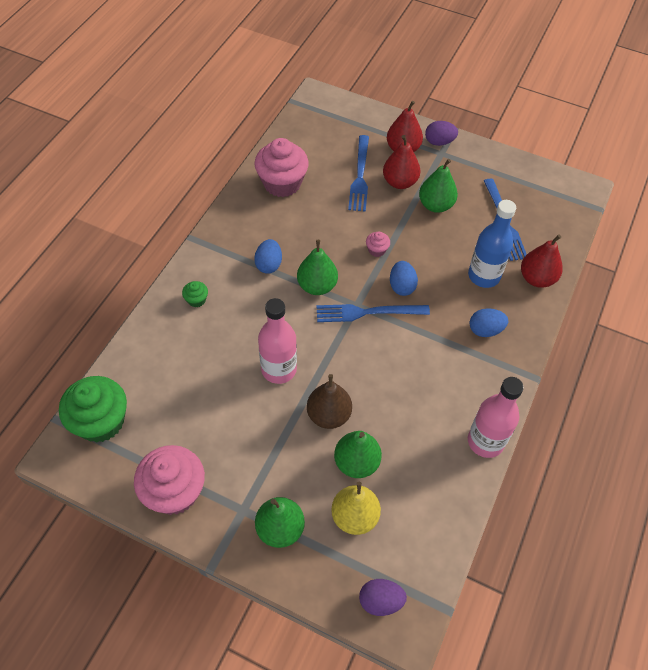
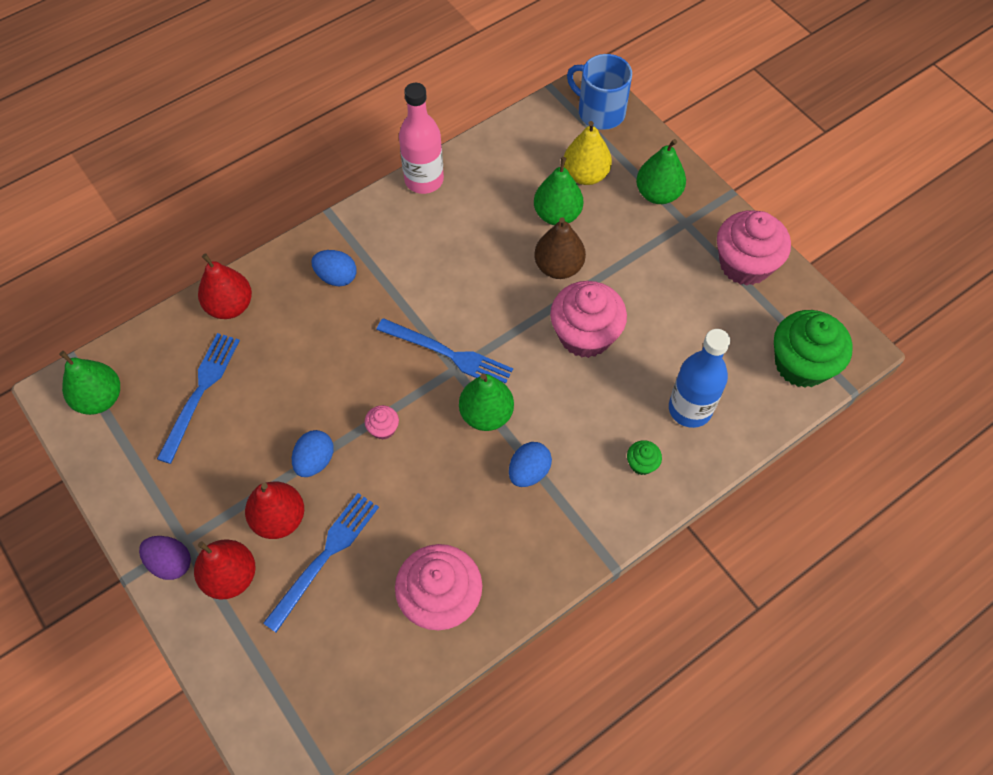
camera: 150 degrees left, 5 degrees up
pink bottle [258,298,297,384] -> pink cupcake [550,281,627,358]
purple egg [359,579,407,616] -> blue mug [567,54,632,130]
blue egg [390,261,418,296] -> blue egg moved to [292,430,334,477]
green pear [419,159,458,213] -> green pear moved to [59,351,120,415]
blue bottle [468,200,516,288] -> blue bottle moved to [669,329,730,428]

